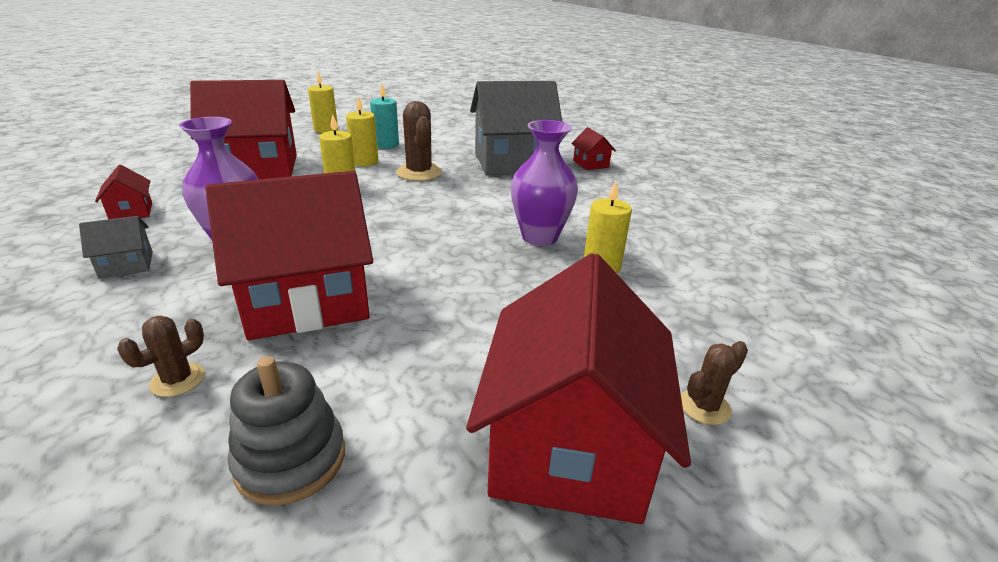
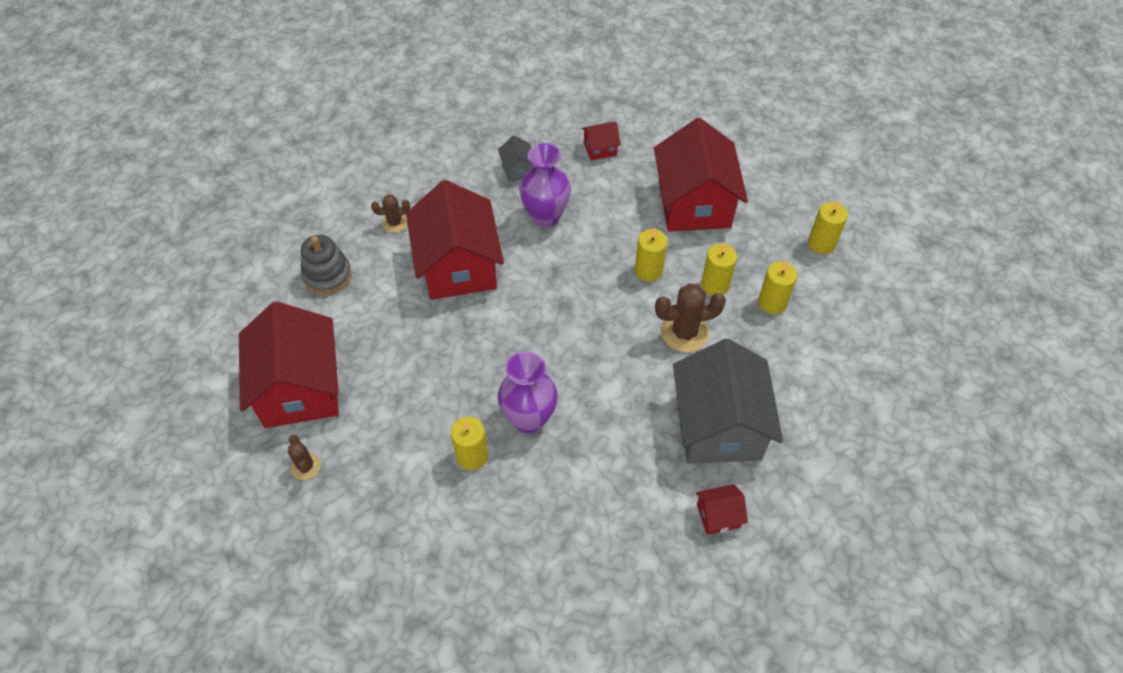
camera: 100 degrees right, 25 degrees up
brown cactus [117,316,205,397] -> brown cactus turned 60 degrees counterclockwise [371,195,410,233]
turquoise candle [370,84,399,149] -> yellow candle [758,261,798,314]
red house [466,253,691,524] -> red house turned 60 degrees clockwise [239,301,339,428]

